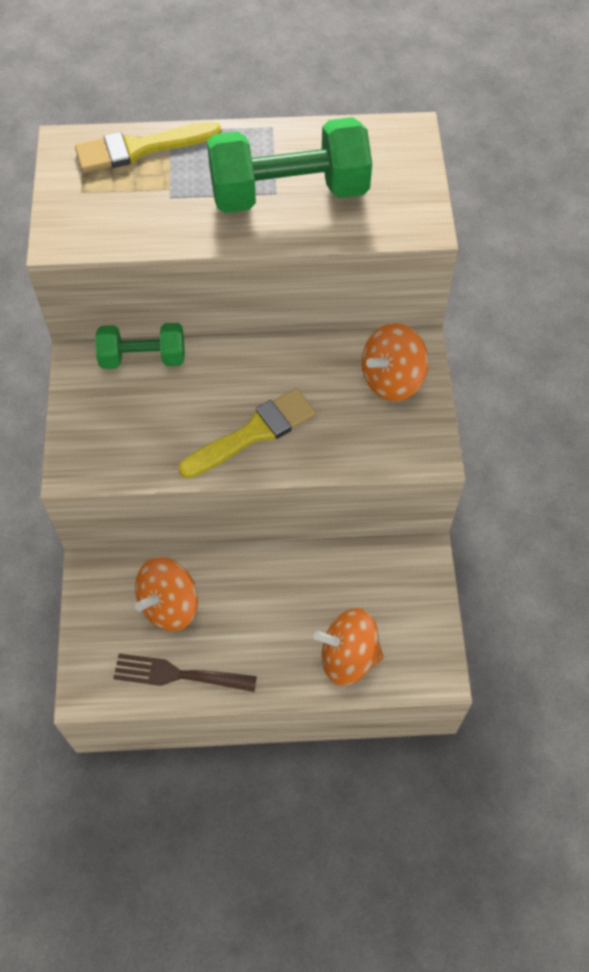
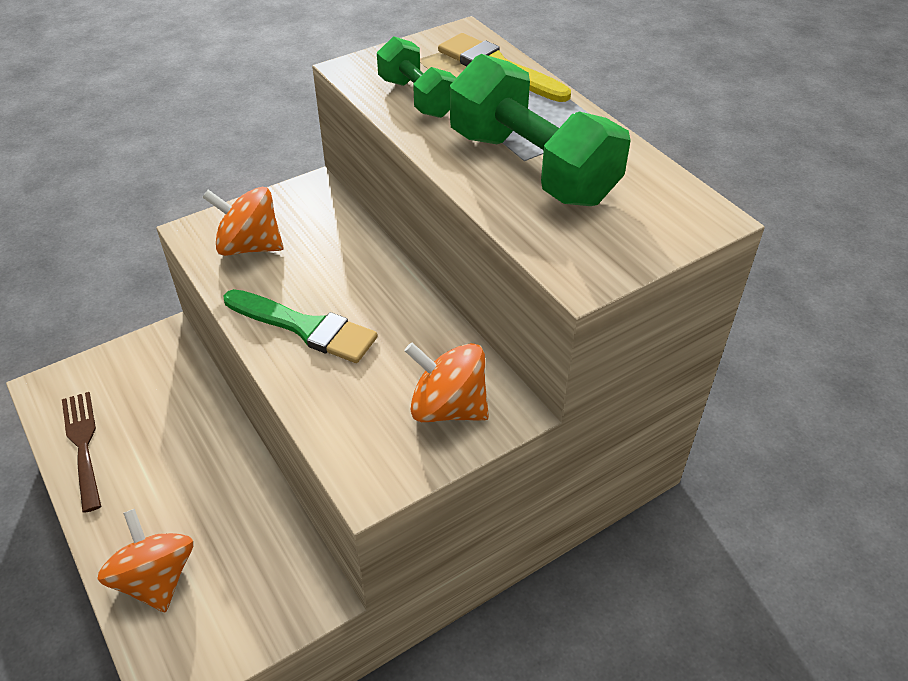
camera: 60 degrees right, 15 degrees down
green dumbbell [95,323,185,369] -> green dumbbell moved to [377,36,456,118]
orange spinning top [135,557,198,631] -> orange spinning top moved to [202,187,283,256]
yellow brush [178,388,316,478] -> green brush [224,289,378,363]

